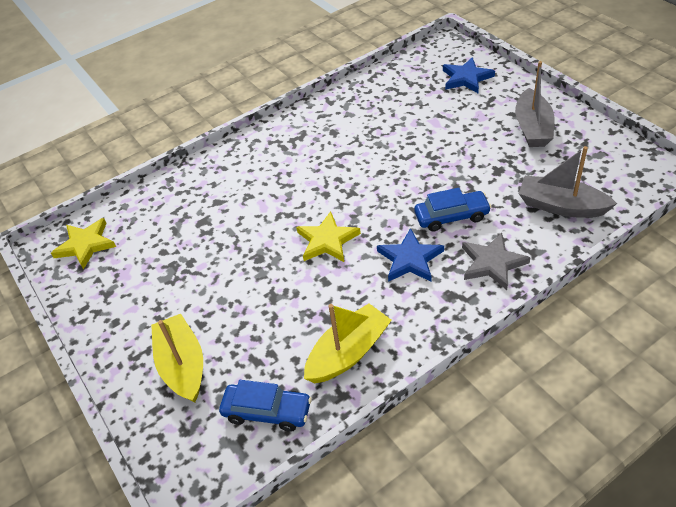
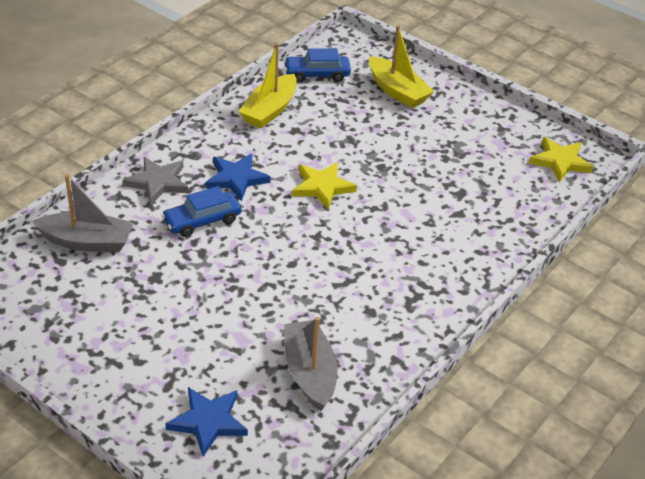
camera: 155 degrees right, 5 degrees down
grey boat [515,61,554,147] -> grey boat moved to [284,317,338,411]

